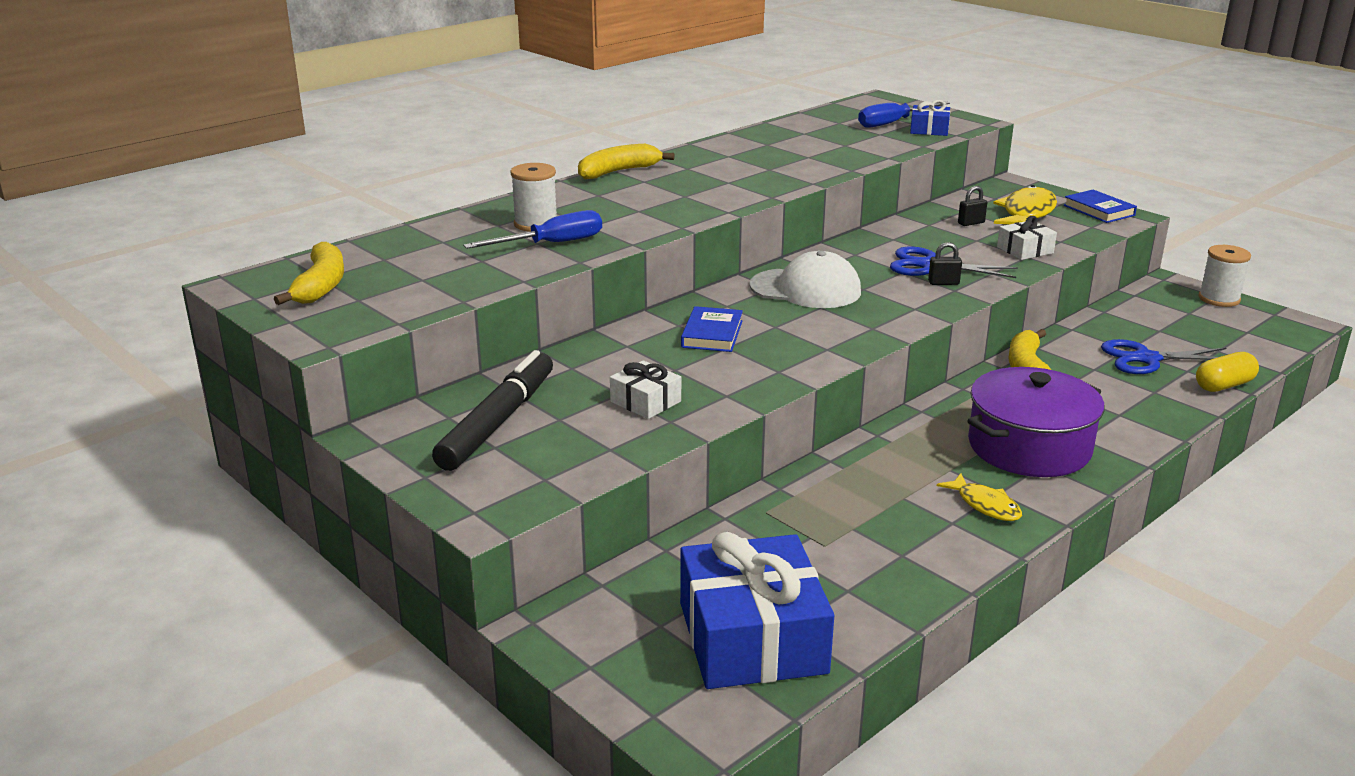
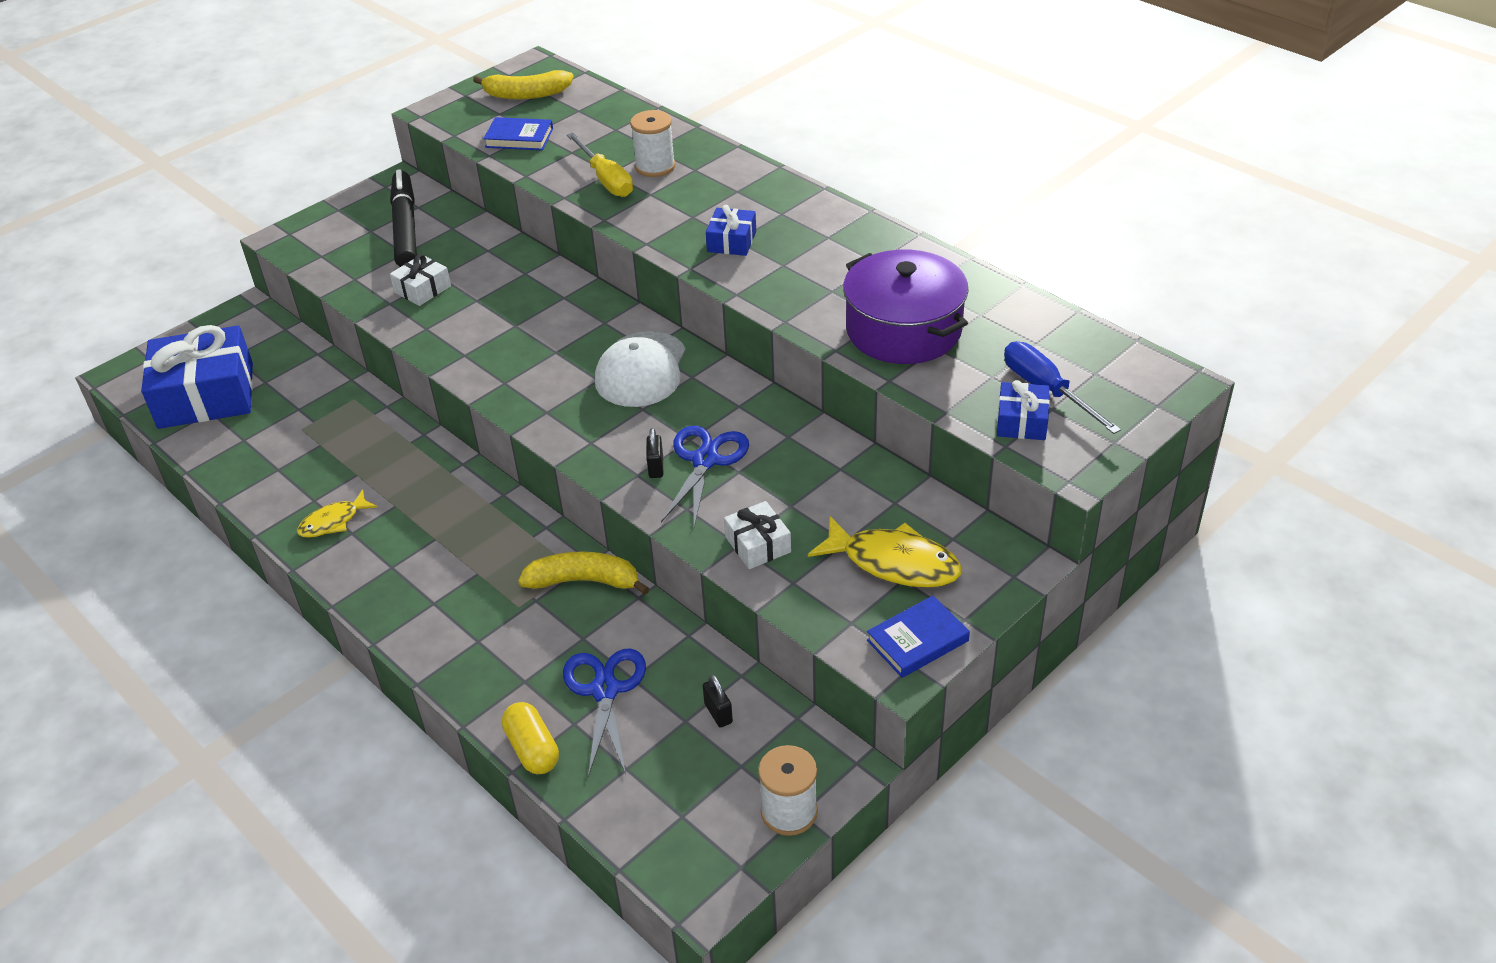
camera: 90 degrees right, 15 degrees up
black marker [432,350,553,471] -> black marker turned 120 degrees counterclockwise [390,169,417,267]
blue screwdriver [463,210,602,249] -> yellow screwdriver [567,133,633,197]
yellow banana [578,144,675,179] -> none
blue book [681,306,743,352] -> blue book moved to [483,117,553,150]
black padlock [958,186,987,226] -> black padlock moved to [703,675,733,728]
purple pot [968,367,1104,477] -> purple pot moved to [843,250,968,364]
none -> blue gift [706,205,756,256]

